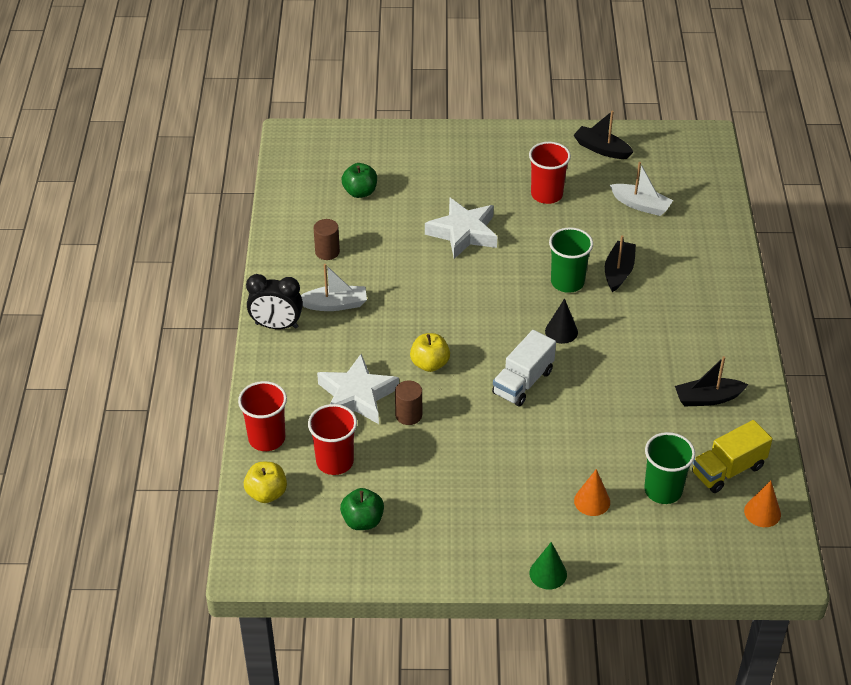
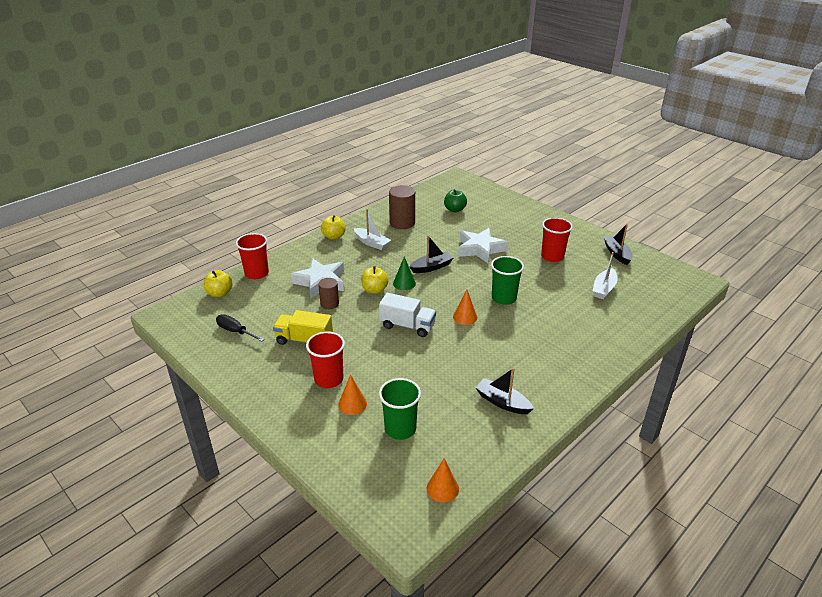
camera: 45 degrees right, 10 degrees down
black clock [246,274,303,329] -> yellow apple [321,215,345,240]
red cup [308,404,357,475] -> red cup moved to [306,331,345,388]
brown cylinder [314,219,340,260] -> brown cylinder [389,185,415,229], size x1.65
green apple [340,488,384,530] -> black screwdriver [216,314,265,341]
white truck [492,330,556,407] -> white truck turned 150 degrees counterclockwise [379,293,436,337]
green cone [529,542,567,589] -> green cone moved to [393,257,416,290]
black cone [545,298,578,344] -> orange cone [453,290,477,325]
black boat [605,235,636,292] -> black boat moved to [409,235,454,273]
white boat [610,162,673,216] -> white boat turned 45 degrees clockwise [593,252,617,299]
yellow truck [692,420,773,493] -> yellow truck moved to [273,310,333,345]

